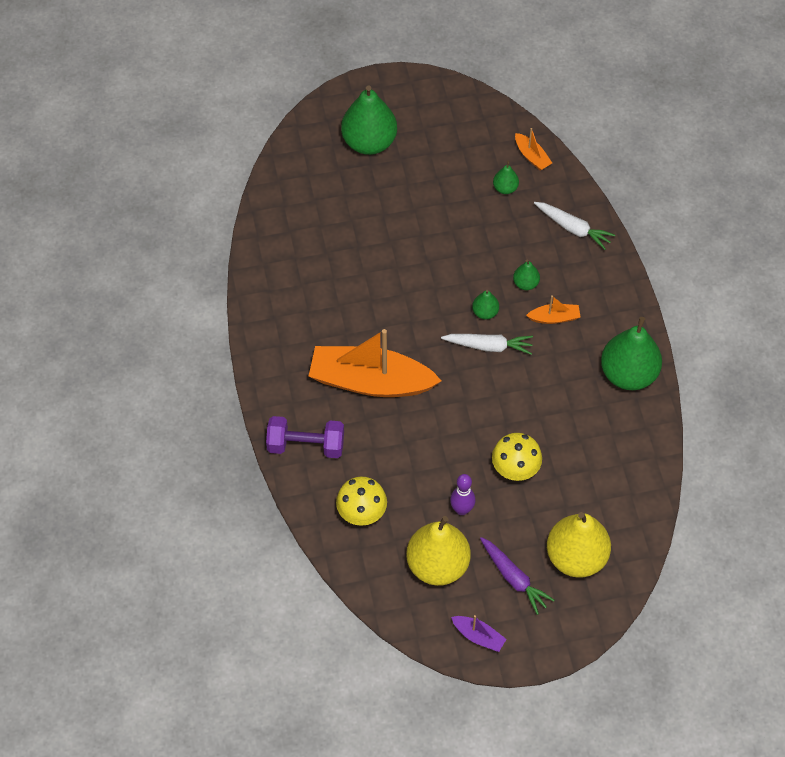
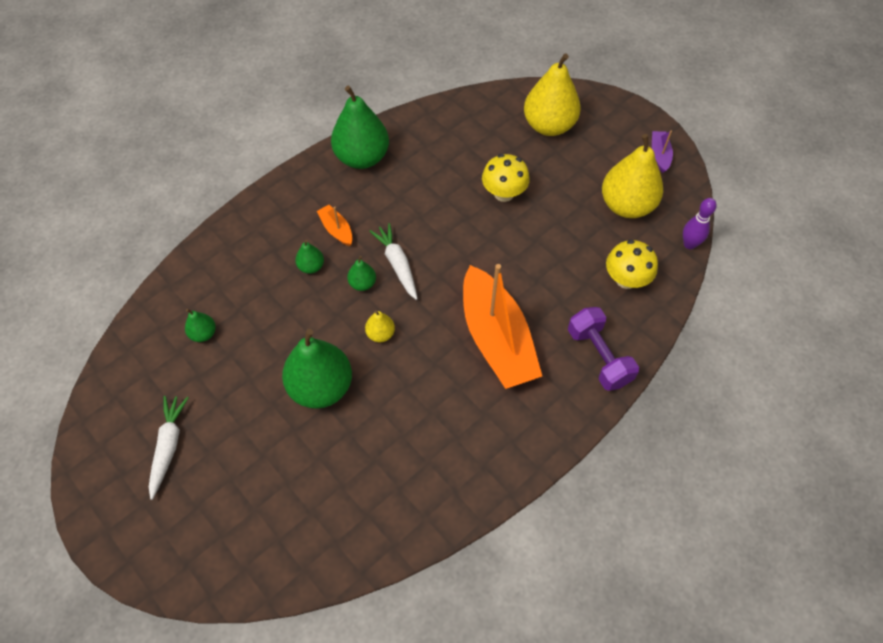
camera: 120 degrees left, 0 degrees up
green pear [341,85,397,155] -> green pear moved to [282,329,352,409]
purple bowling pin [450,474,475,515] -> purple bowling pin moved to [683,198,716,249]
purple carrot [480,537,554,615] -> none
orange boat [515,128,552,170] -> none
white carrot [534,202,615,250] -> white carrot moved to [149,396,189,500]
none -> yellow pear [365,310,395,342]

